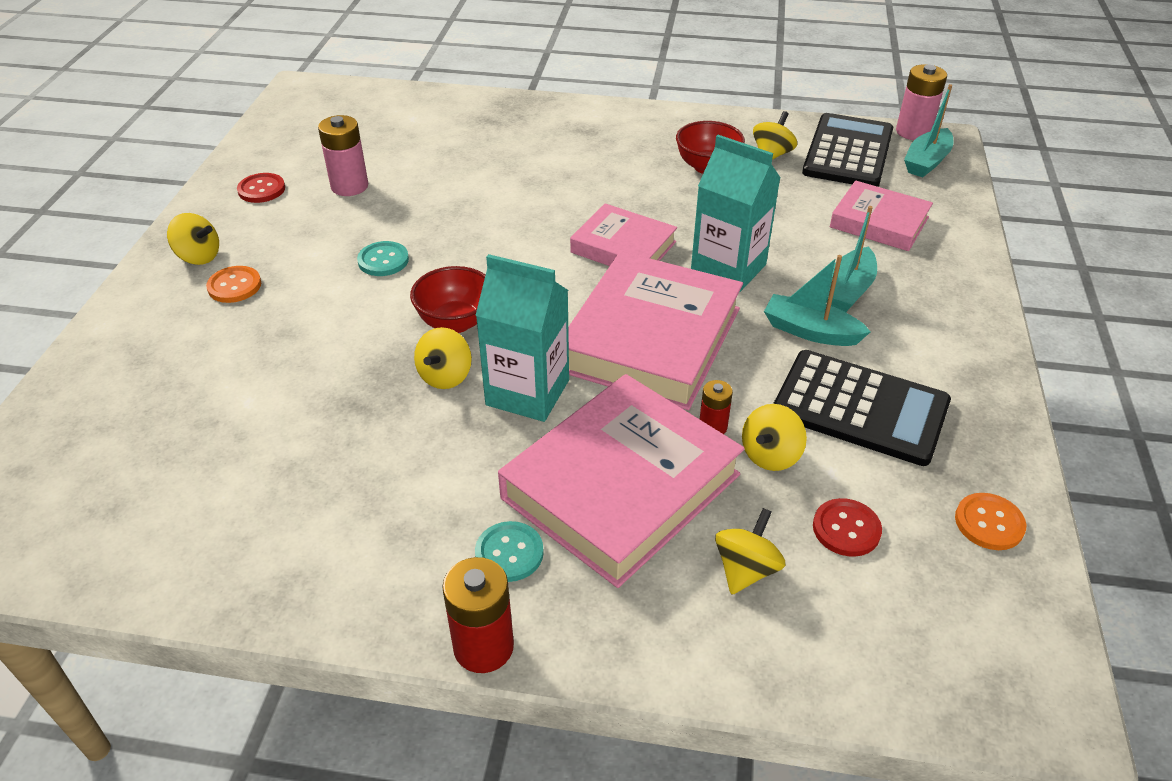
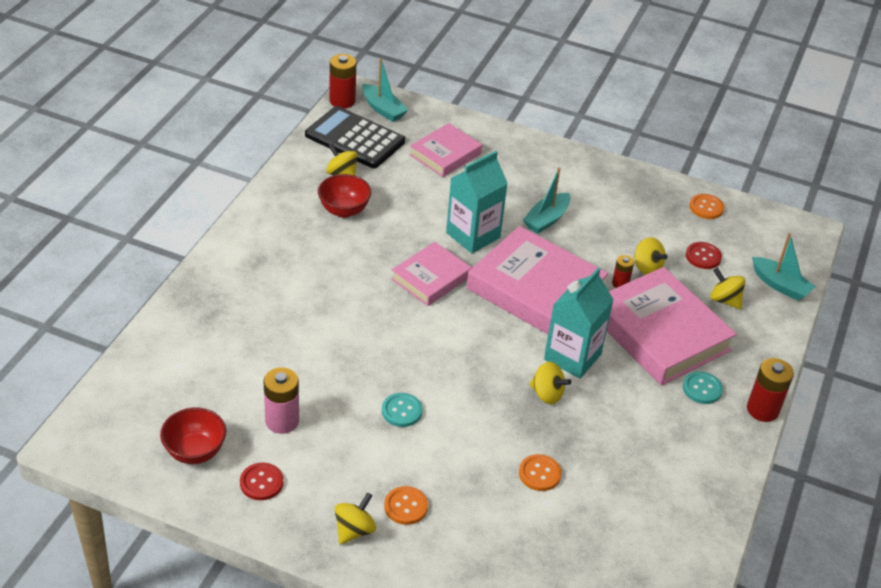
camera: 80 degrees left, 0 degrees up
red bowl [410,266,485,333] -> red bowl moved to [160,408,226,464]
black calculator [773,350,951,466] -> none
turquoise boat [826,206,877,312] -> turquoise boat moved to [752,233,816,301]
pink battery [896,64,947,140] -> red battery [329,54,356,109]
none -> orange button [519,454,562,491]

